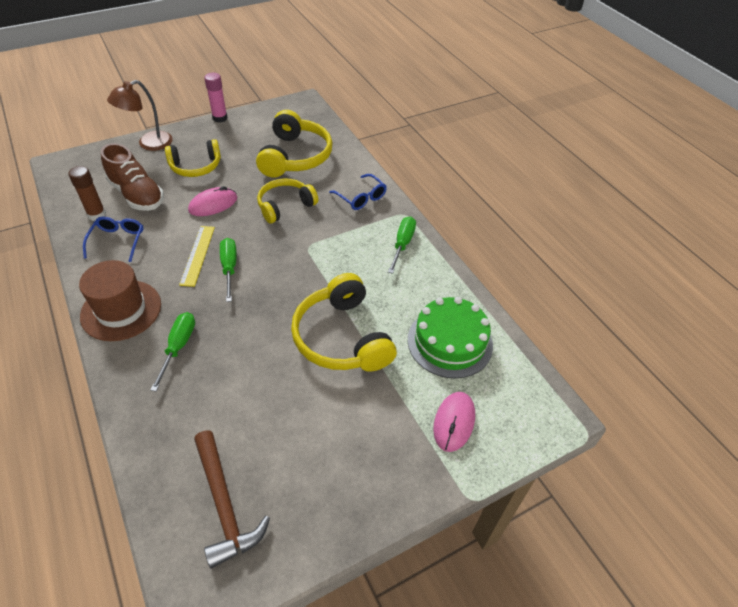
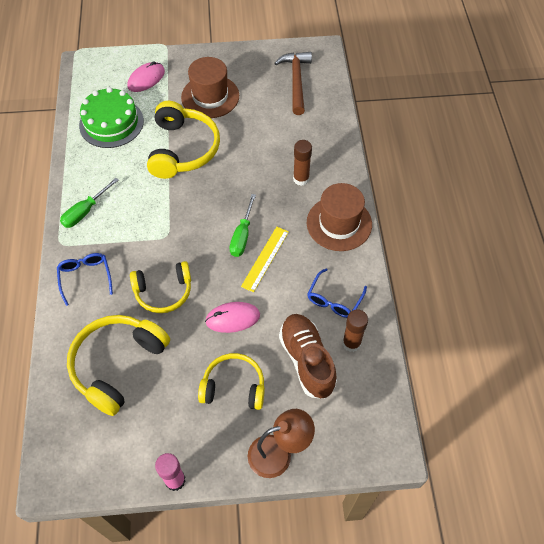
camera: 155 degrees left, 10 degrees up
green screwdriver [150,312,195,391] -> brown glue stick [293,140,312,186]
none -> brown hat [181,57,239,118]

